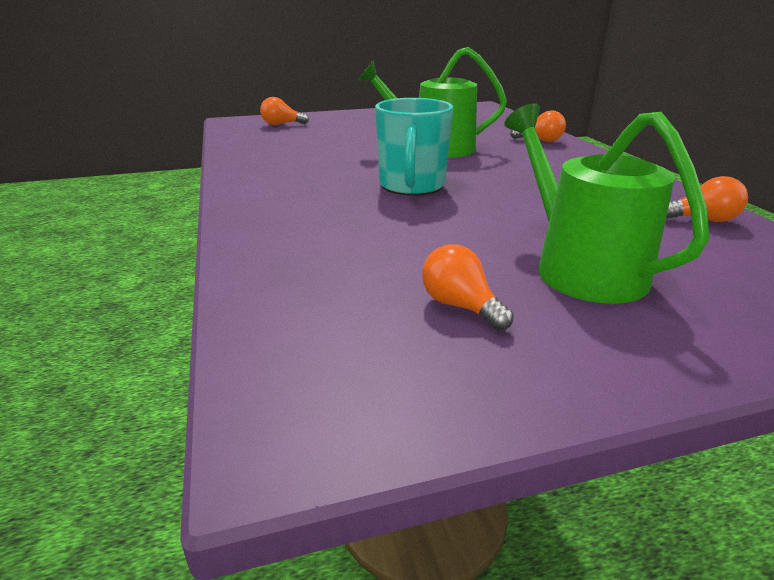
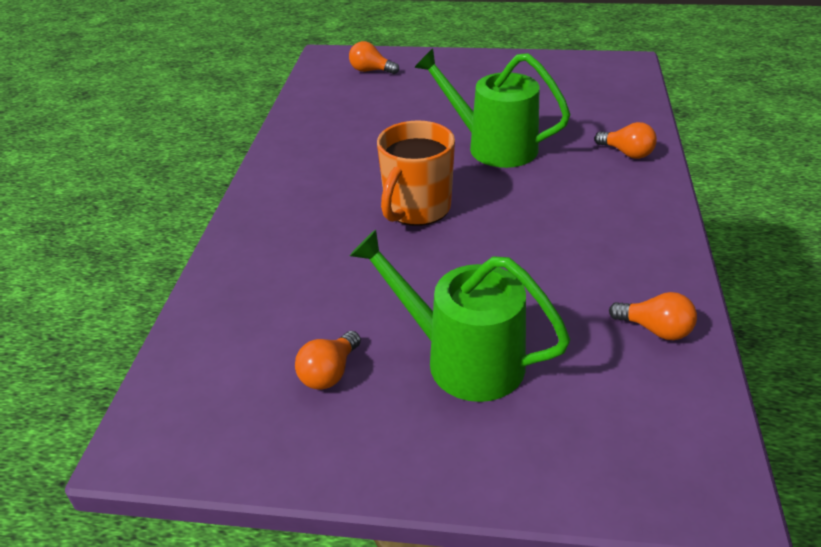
camera: 25 degrees right, 10 degrees up
turquoise mug [375,98,453,196] -> orange mug [377,120,455,226]
orange light bulb [422,245,514,331] -> orange light bulb turned 135 degrees counterclockwise [295,331,361,390]
green watering can [504,103,710,304] -> green watering can turned 60 degrees counterclockwise [350,229,571,402]

